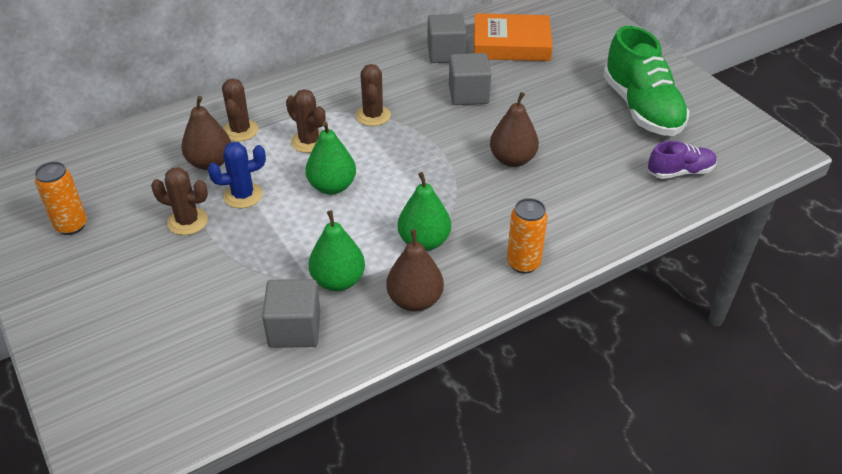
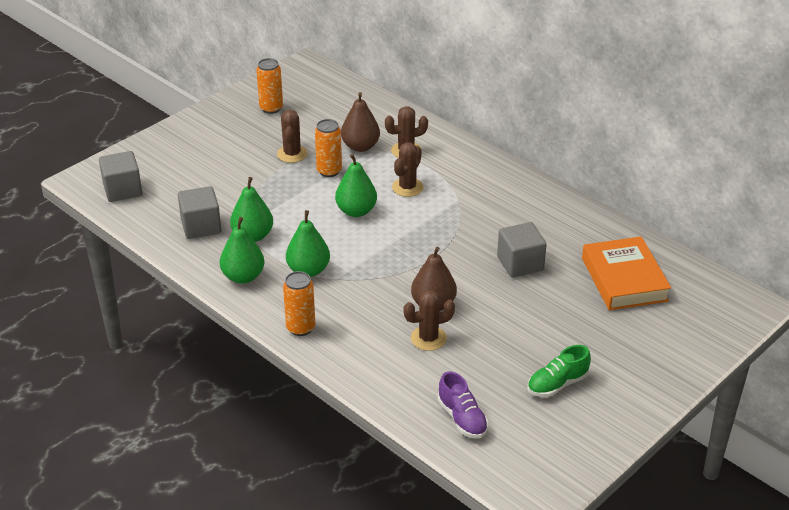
camera: 75 degrees right, 5 degrees down
blue cactus [208,142,266,208] -> orange can [315,119,342,177]
brown cactus [355,64,391,126] -> brown cactus moved to [404,290,455,351]
brown pear [386,230,444,312] -> green pear [220,217,264,284]
grey cube [428,14,467,63] -> grey cube moved to [99,151,142,202]
green shoe [603,26,689,136] -> green shoe [527,345,591,397], size x0.53

